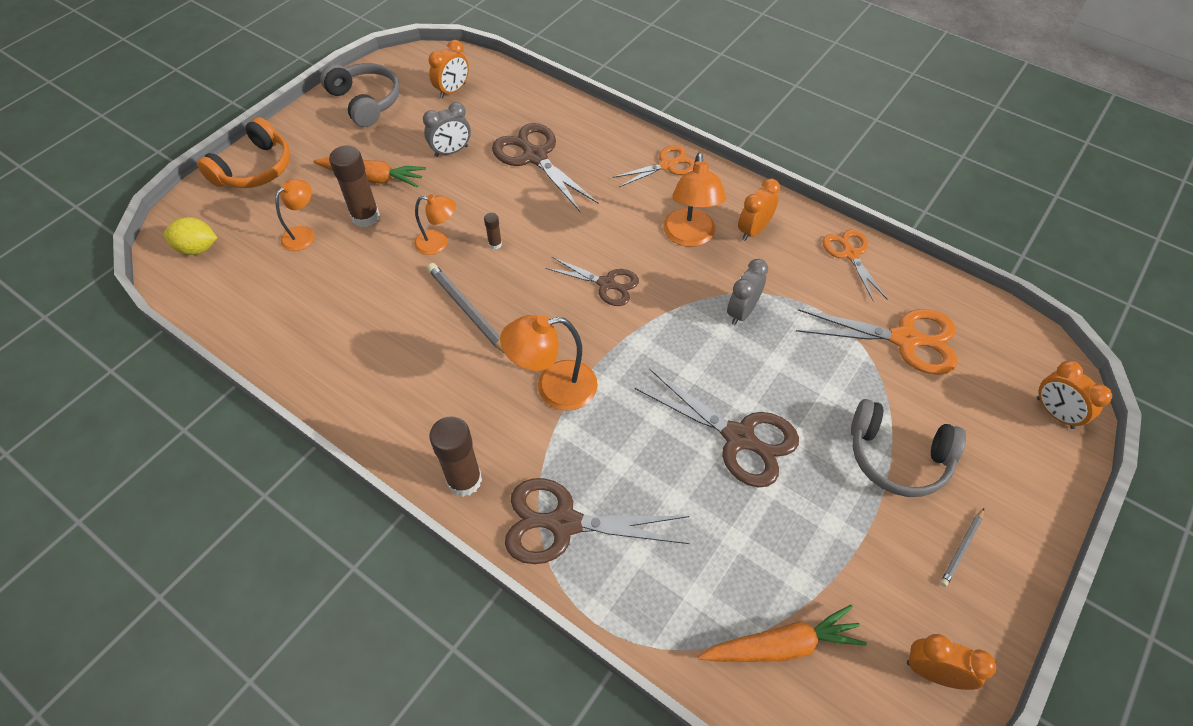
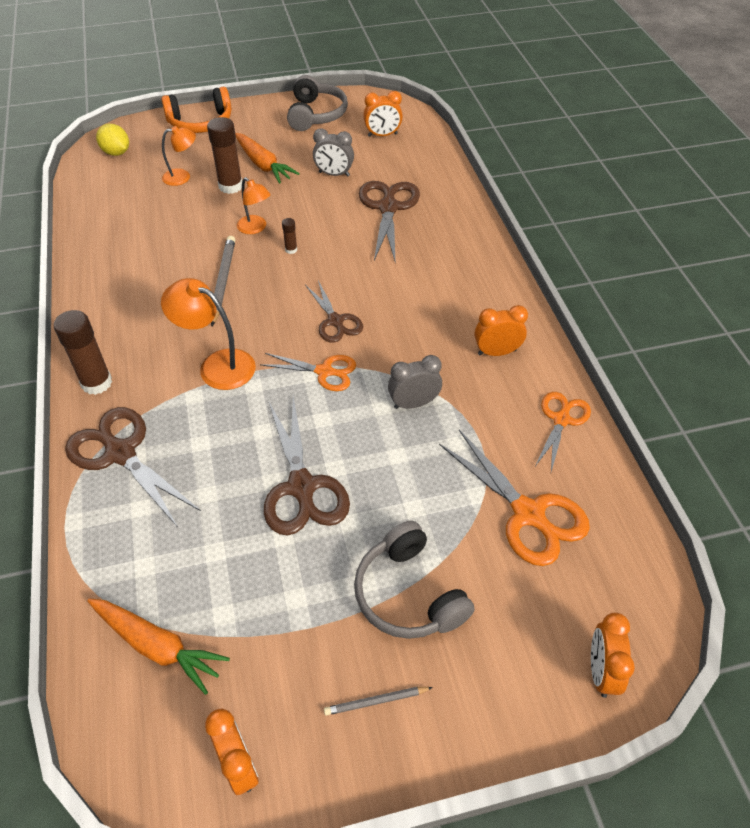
camera: 40 degrees right, 5 degrees down
orange scissors [613,145,695,187] -> orange scissors moved to [261,353,356,391]
orange lamp [663,152,726,247] -> none

